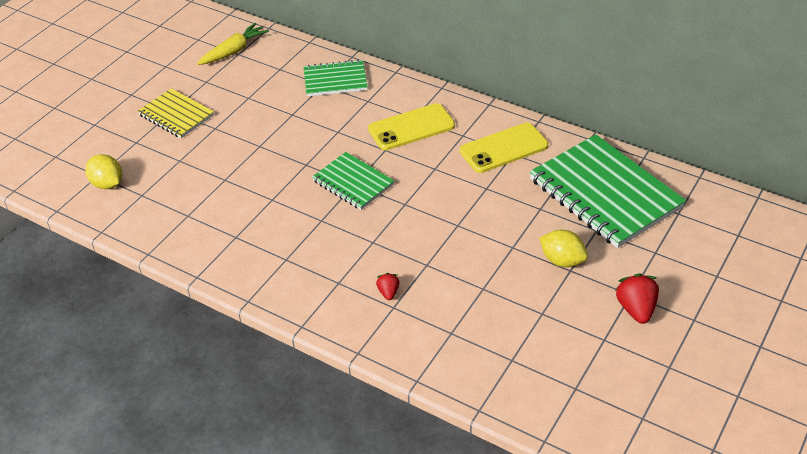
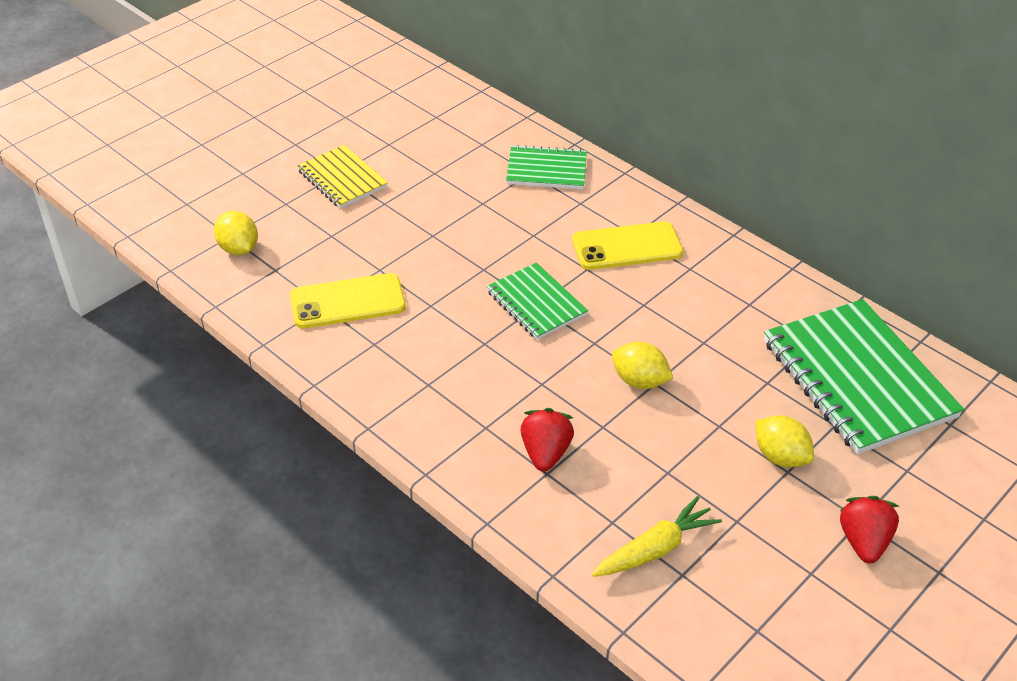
camera: 10 degrees right, 0 degrees up
yellow carrot [197,23,269,65] -> yellow carrot moved to [592,496,722,577]
red strawberry [376,273,400,300] -> red strawberry [520,408,574,471], size x1.77
yellow phone [460,123,548,173] -> yellow phone moved to [290,273,406,329]
none -> yellow lemon [612,342,673,389]

